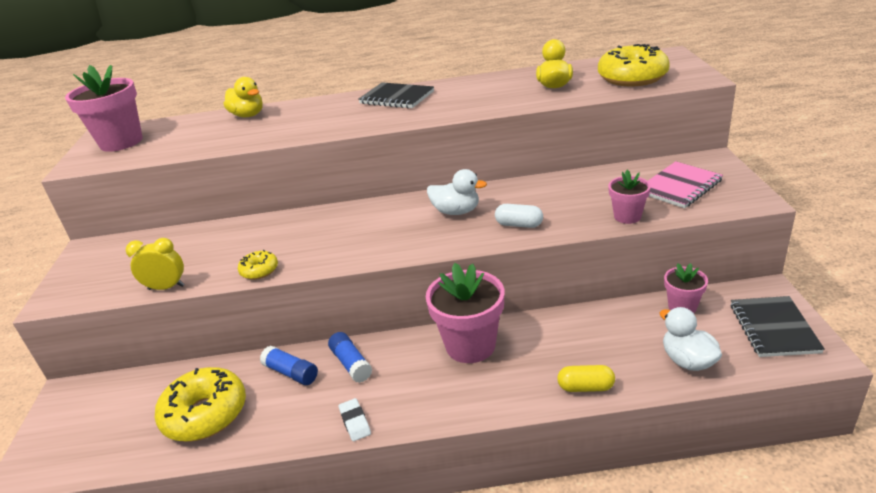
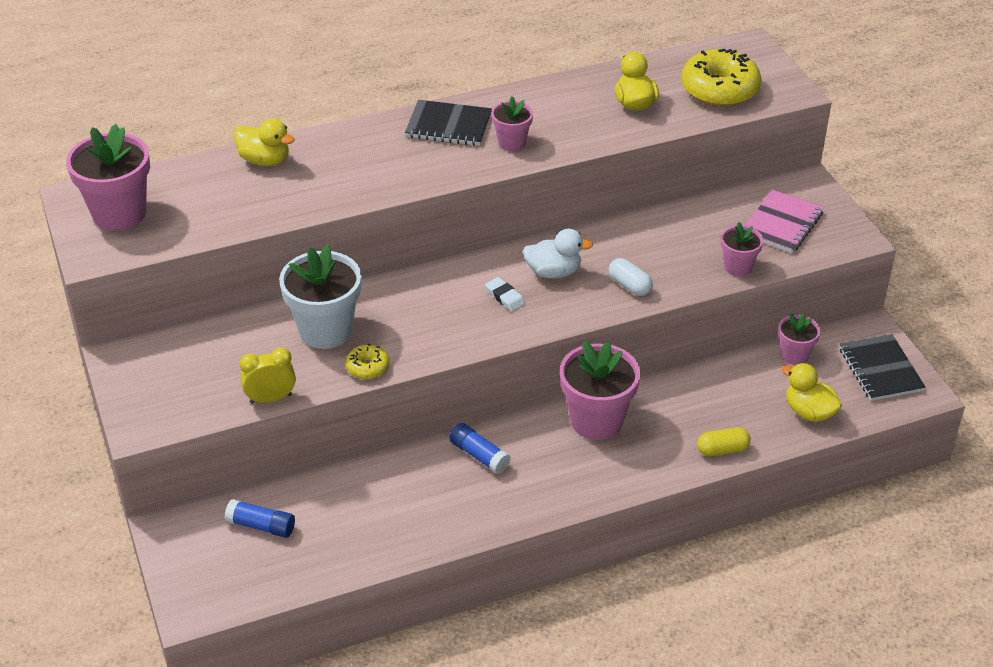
camera: 20 degrees left, 10 degrees up
yellow donut [155,367,246,442] -> none
blue glue stick [260,346,318,385] -> blue glue stick moved to [225,499,295,538]
white eraser [339,398,371,441] -> white eraser moved to [485,277,525,312]
white capsule [495,204,543,228] -> white capsule turned 45 degrees clockwise [609,258,653,296]
white duck [660,307,722,371] -> yellow duck [782,363,842,422]
none -> white flower pot [279,245,362,349]
none -> pink flower pot [491,96,533,152]

